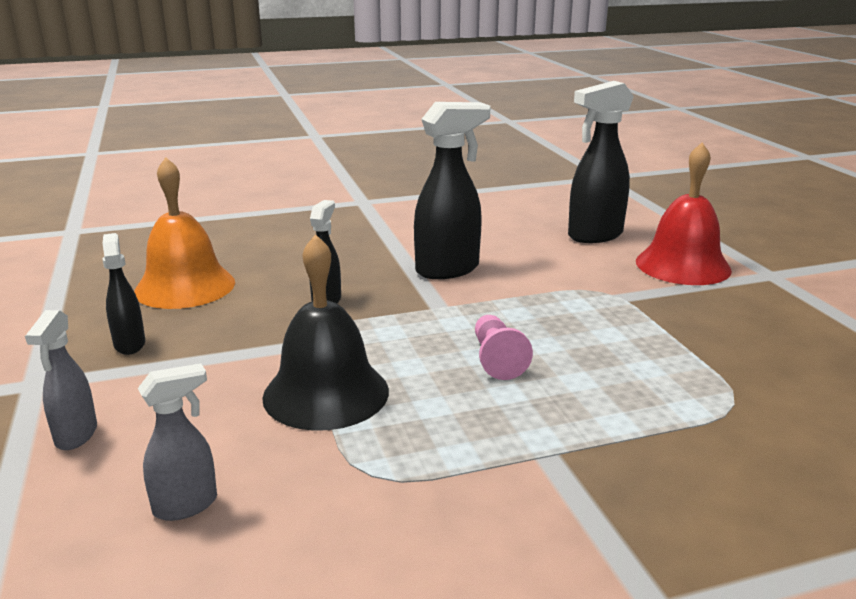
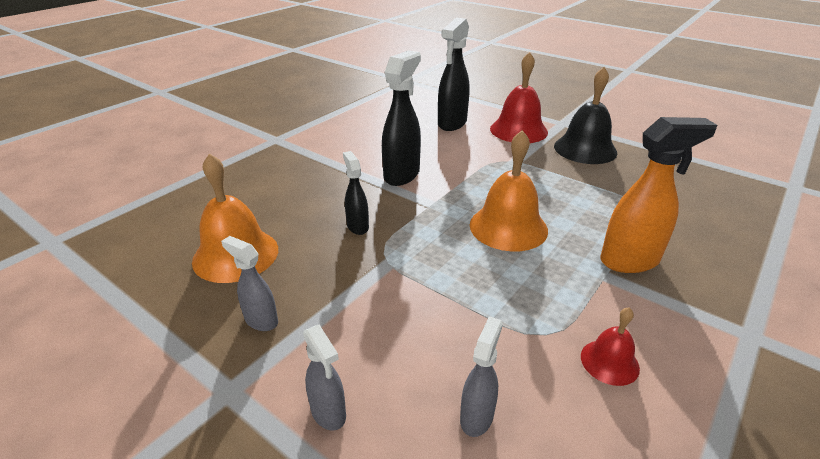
camera: 35 degrees left, 10 degrees up
black spray bottle [102,233,145,355] -> grey spray bottle [221,236,278,331]
black bell [262,234,389,431] -> black bell moved to [554,67,618,164]
pink pawn [475,315,533,380] -> orange bell [470,130,548,251]
none -> red bell [581,307,640,386]
none -> orange spray bottle [600,117,717,273]

